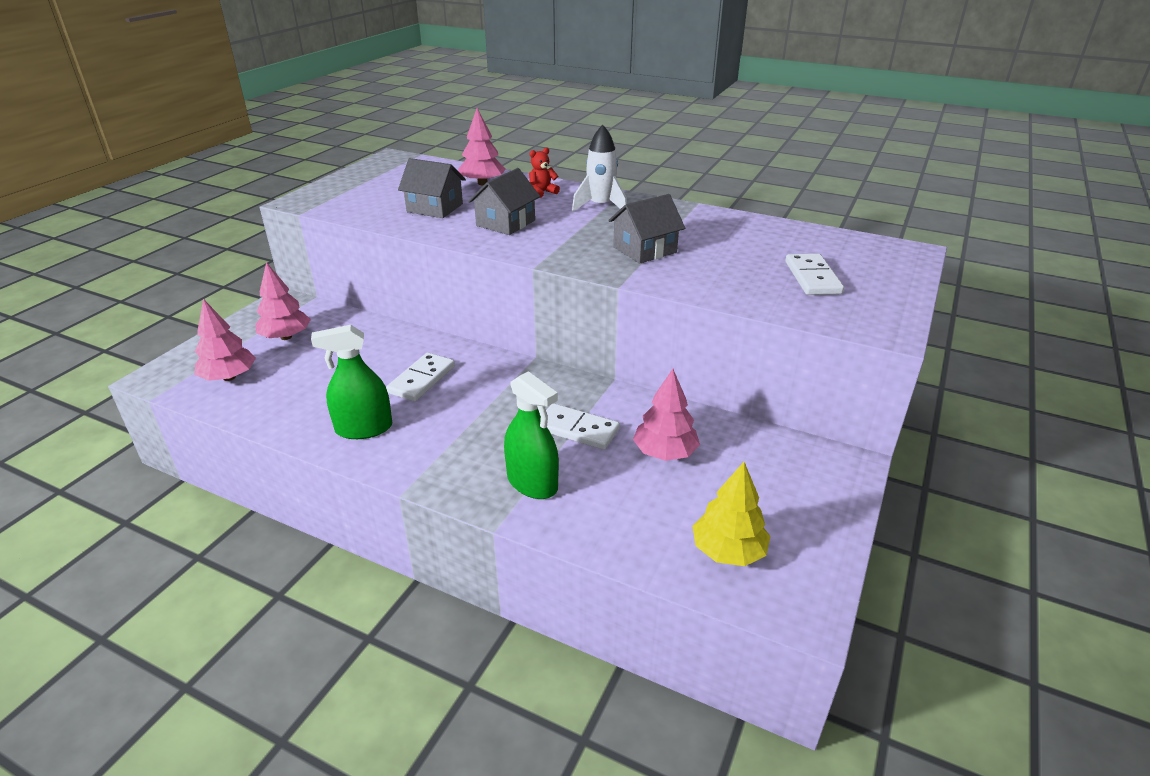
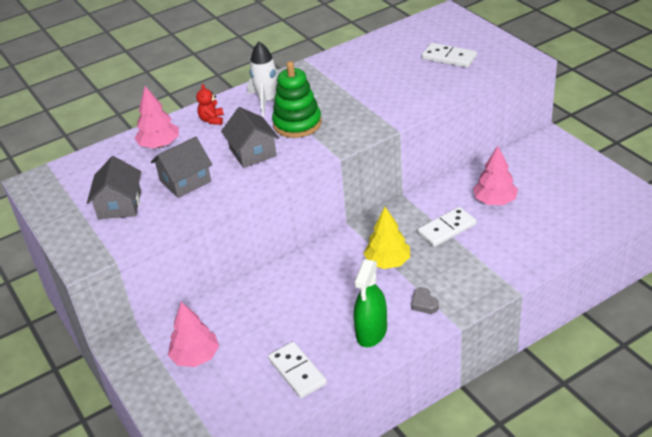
camera: 55 degrees left, 5 degrees up
pink tree [195,299,256,381] -> none
white domino [386,352,455,402] -> white domino moved to [268,342,327,398]
green spray bottle [504,371,559,499] -> none
grey house [608,194,685,264] -> grey house moved to [87,156,141,219]
yellow tree [692,462,771,566] -> yellow tree moved to [363,207,410,269]
none -> green stacking toy [272,61,322,138]
none -> grey heart [411,287,439,314]

